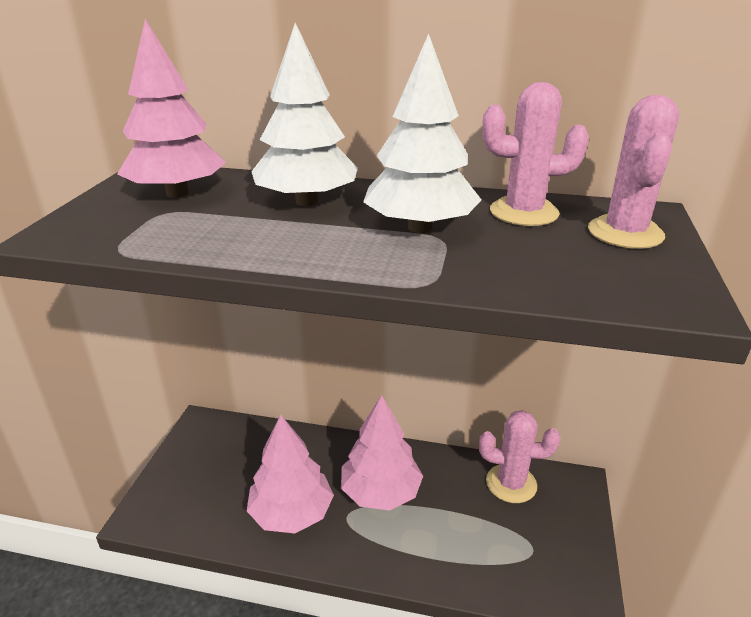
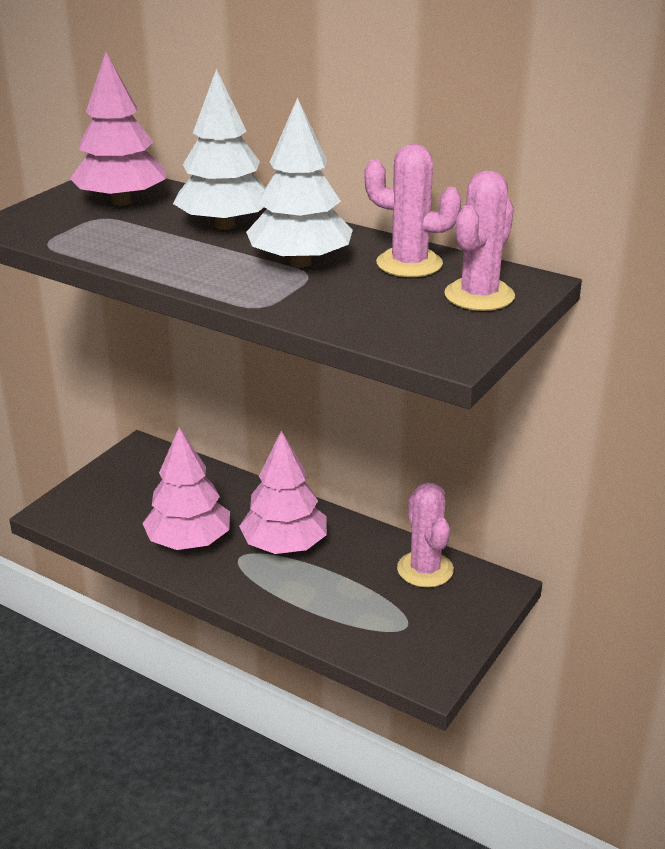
camera: 20 degrees right, 0 degrees up
pink cactus [479,410,561,503] -> pink cactus turned 45 degrees clockwise [397,482,454,588]

